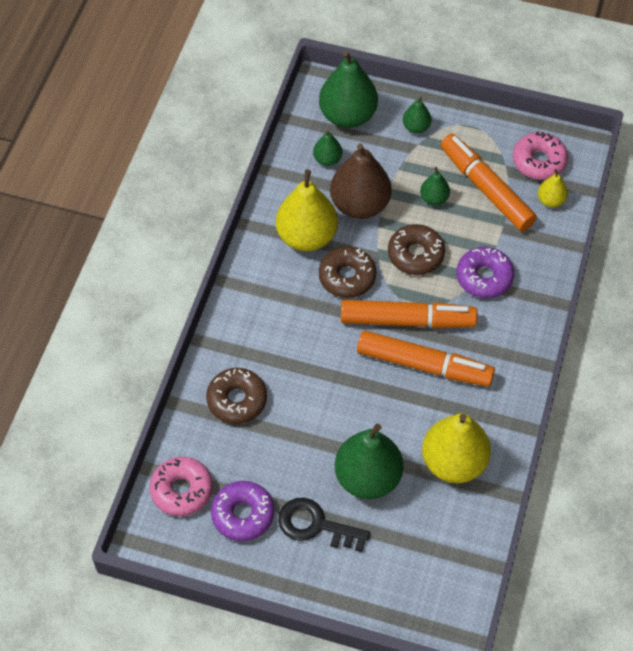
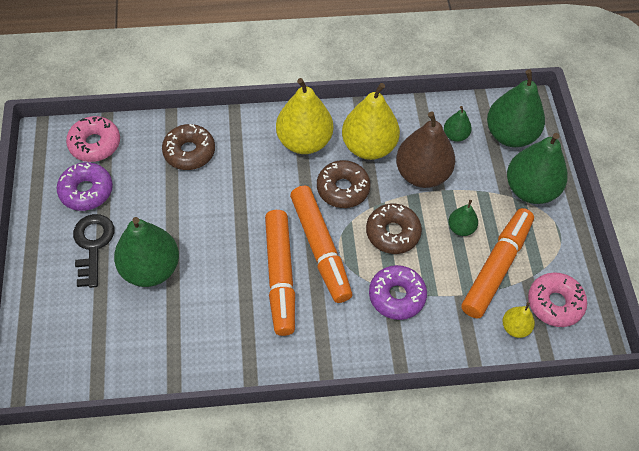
camera: 65 degrees right, 0 degrees up
green pear [403,97,432,134] -> green pear [507,133,568,204], size x2.04
yellow pear [422,413,491,483] -> yellow pear moved to [276,78,333,154]

